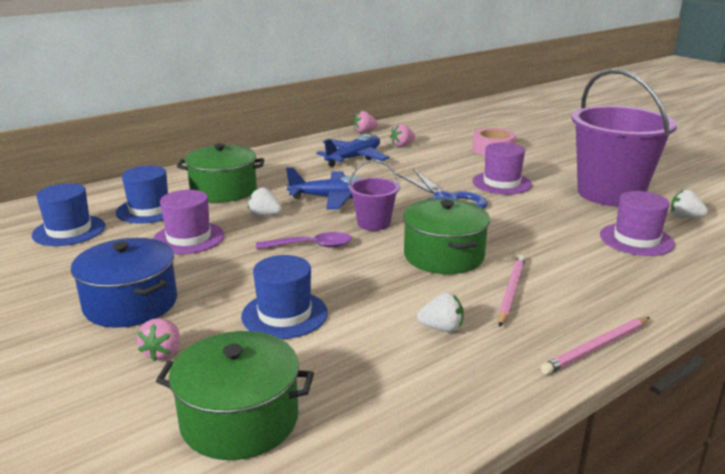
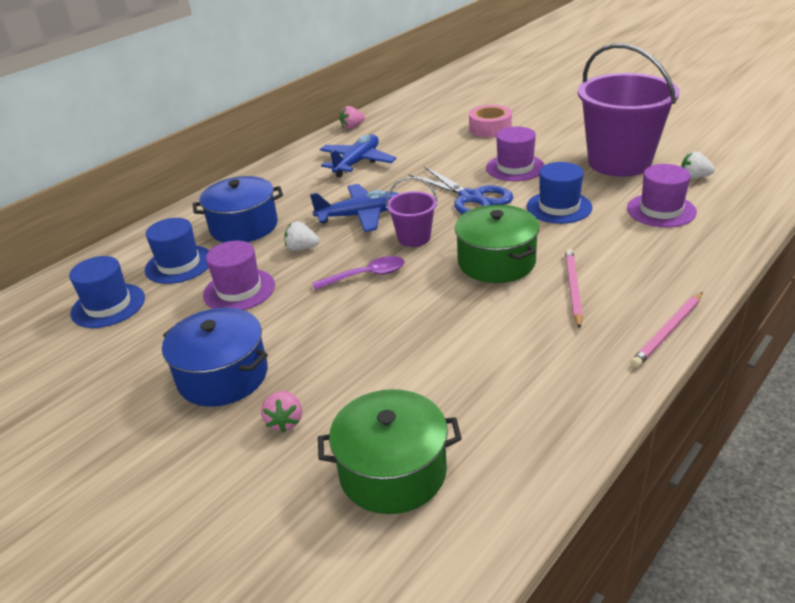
camera: 10 degrees left, 10 degrees up
green pot [177,143,264,203] -> blue pot [193,176,283,243]
blue hat [241,255,328,339] -> blue hat moved to [527,162,592,224]
pink strawberry [390,124,415,147] -> none
white strawberry [417,292,464,332] -> none

